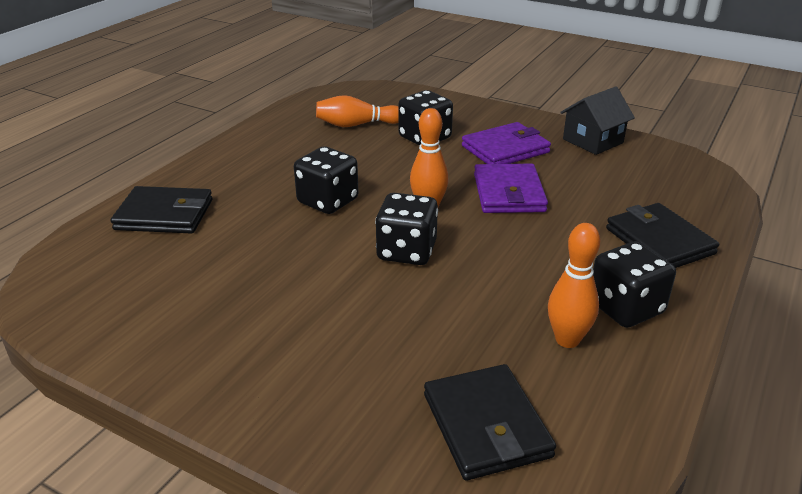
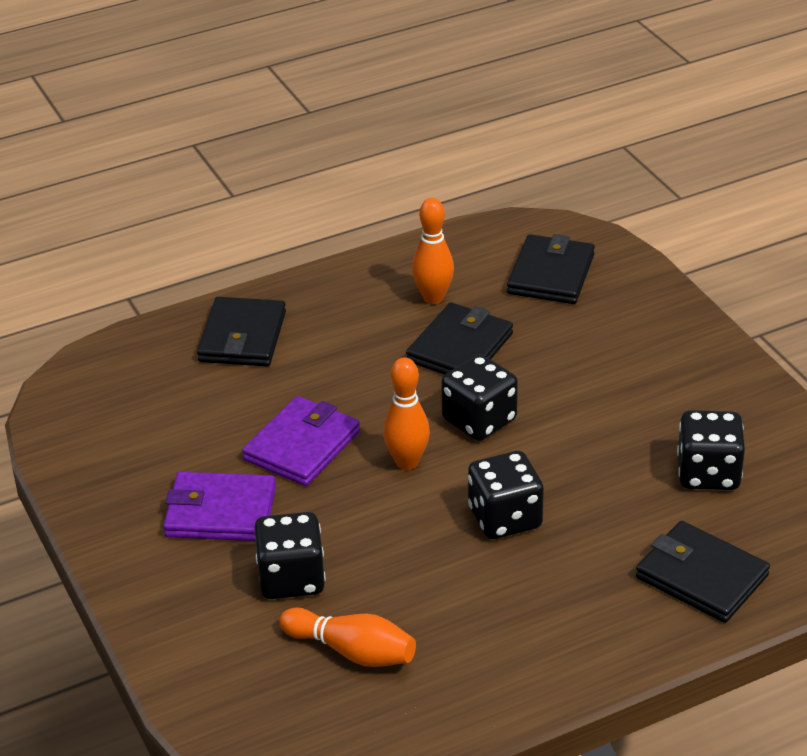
camera: 145 degrees left, 5 degrees up
black house [560,87,635,155] -> none
black dice [593,242,676,328] -> black dice moved to [677,410,745,490]
none -> black wallet [406,302,513,375]

